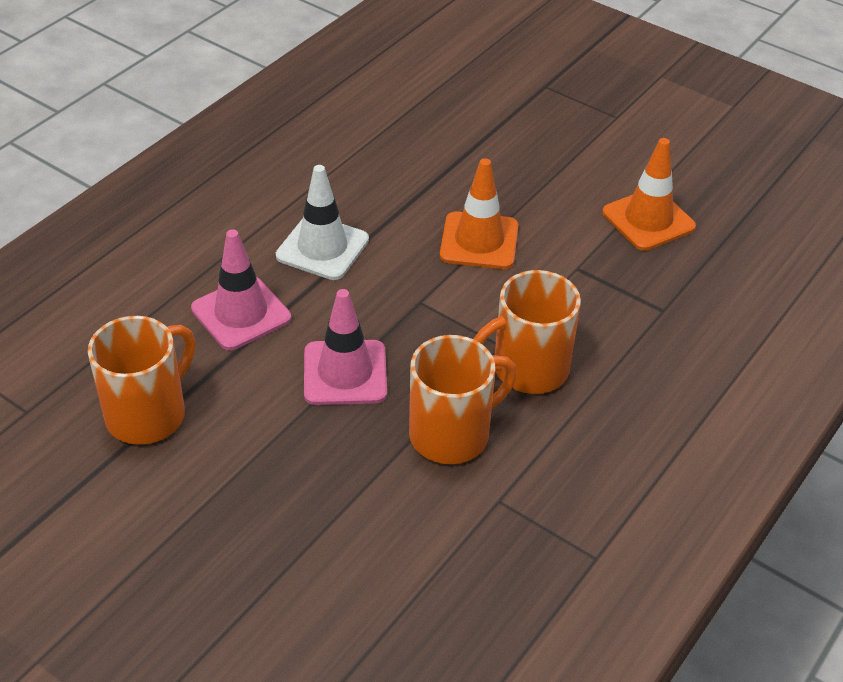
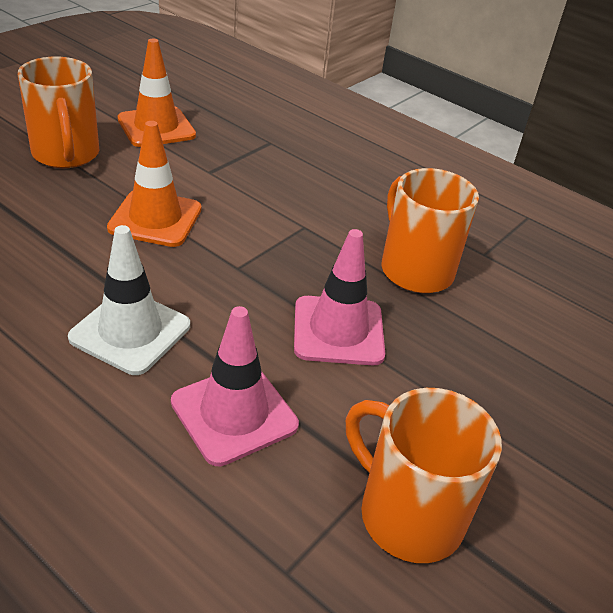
camera: 90 degrees left, 5 degrees down
orange mug [474,270,581,394] -> orange mug moved to [18,57,99,168]

